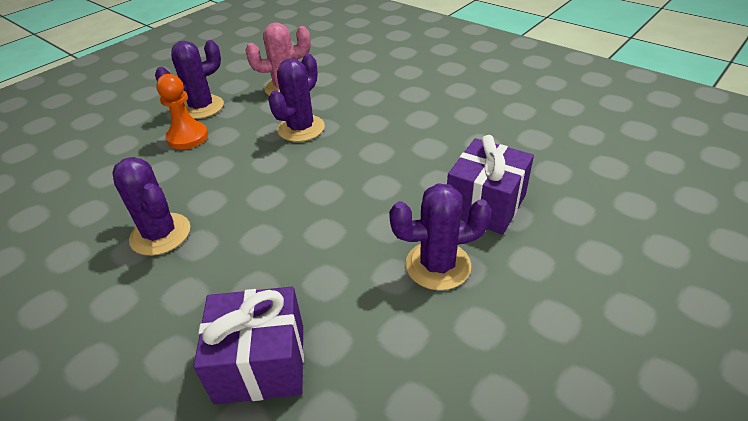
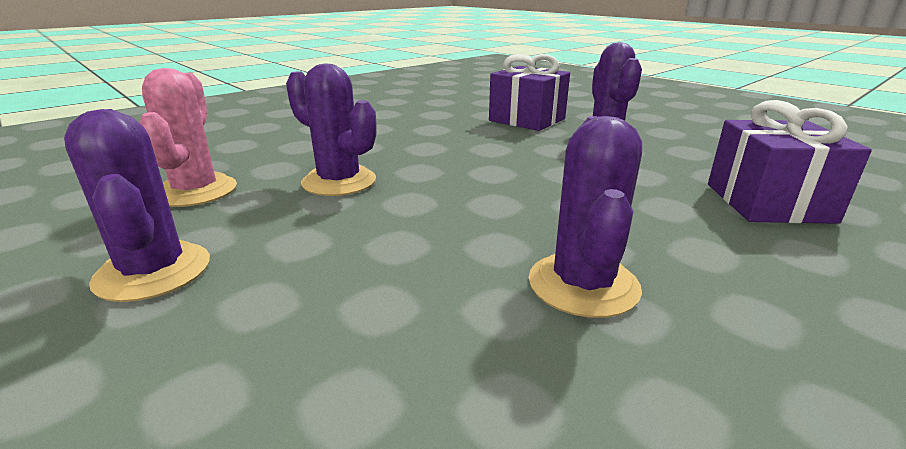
camera: 85 degrees left, 15 degrees down
purple cactus [112,157,190,256] -> purple cactus turned 45 degrees counterclockwise [528,116,642,318]
orange pawn [156,74,208,149] -> none

